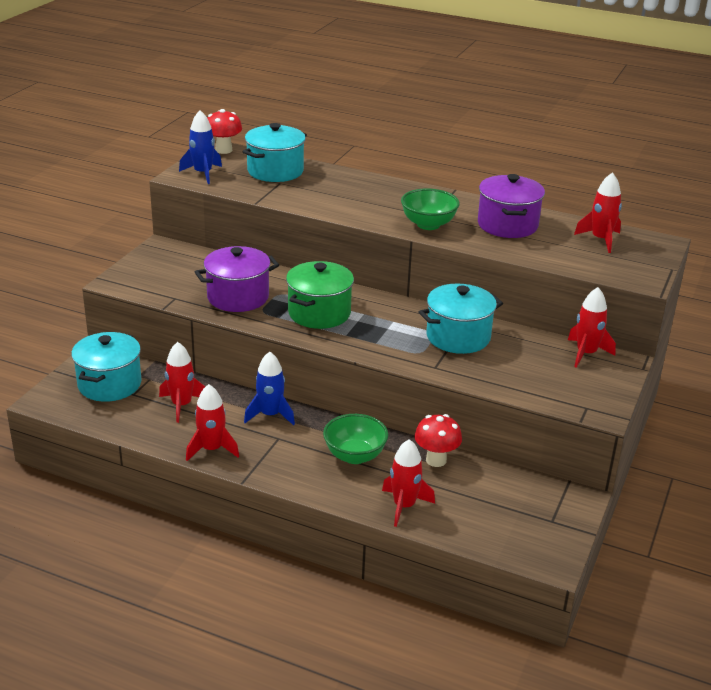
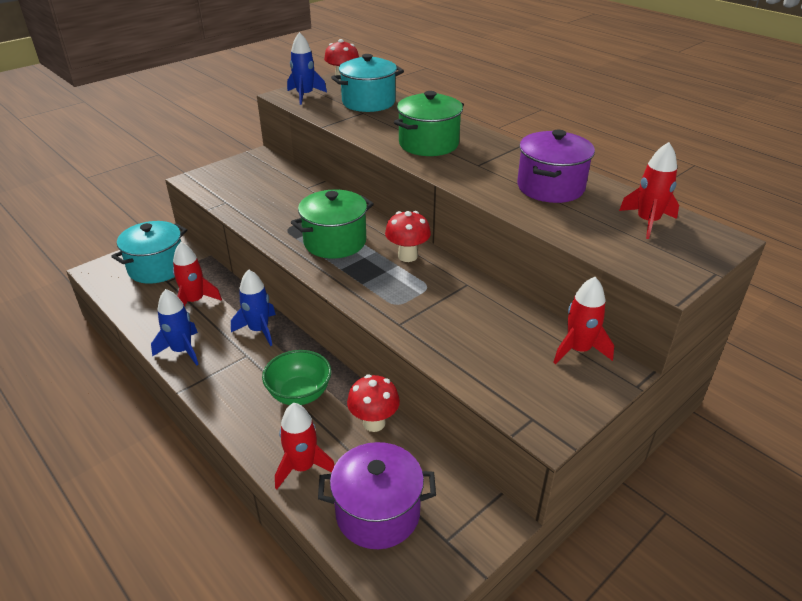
camera: 25 degrees right, 5 degrees up
red rocket [186,384,239,461] -> blue rocket [151,289,199,366]
purple pot [195,246,279,312] -> purple pot moved to [318,442,436,549]
green bowl [401,189,460,230] -> none
turquoise pot [419,284,503,354] -> none
none -> red mushroom [385,211,431,262]
none -> green pot [394,91,464,156]

